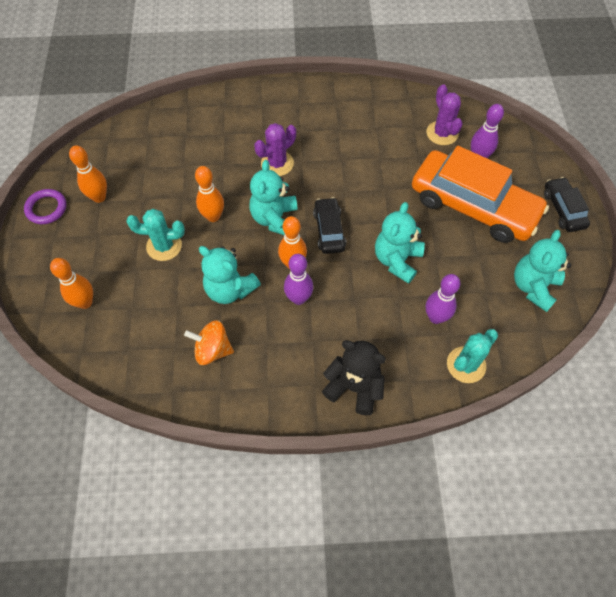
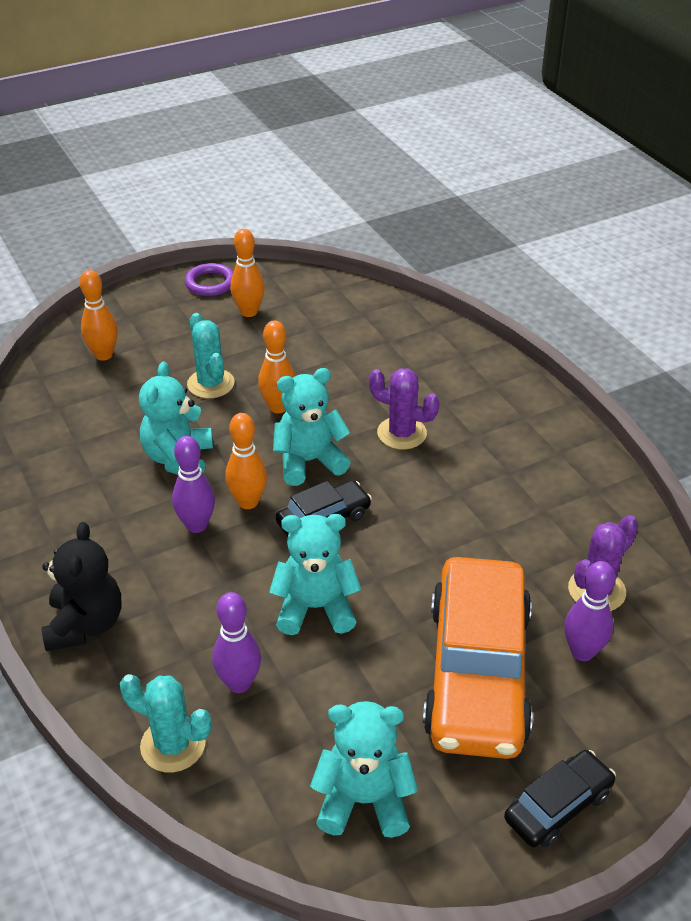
camera: 65 degrees right, 20 degrees down
orange spinning top [184,320,234,365] -> none

